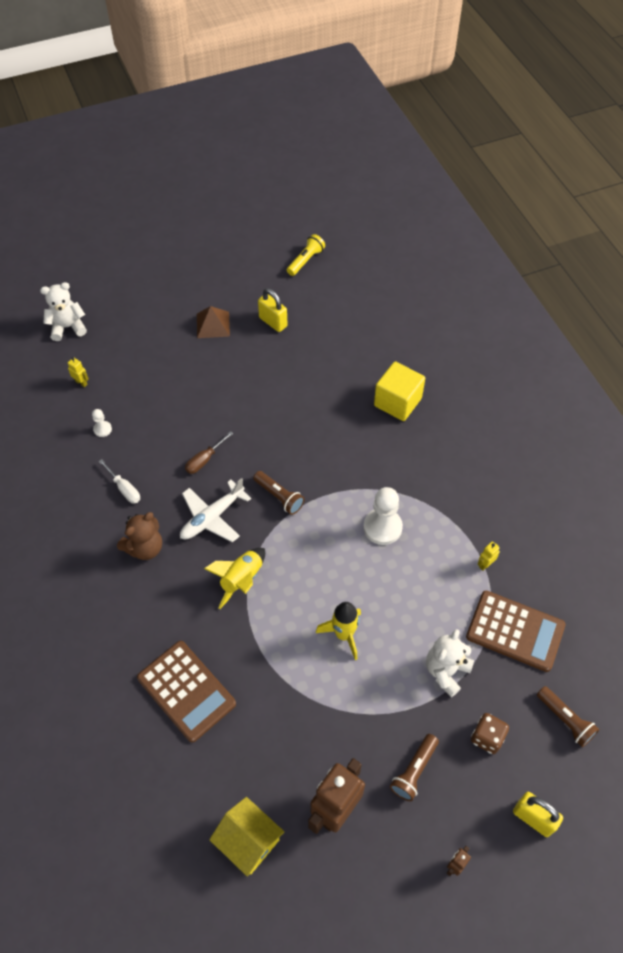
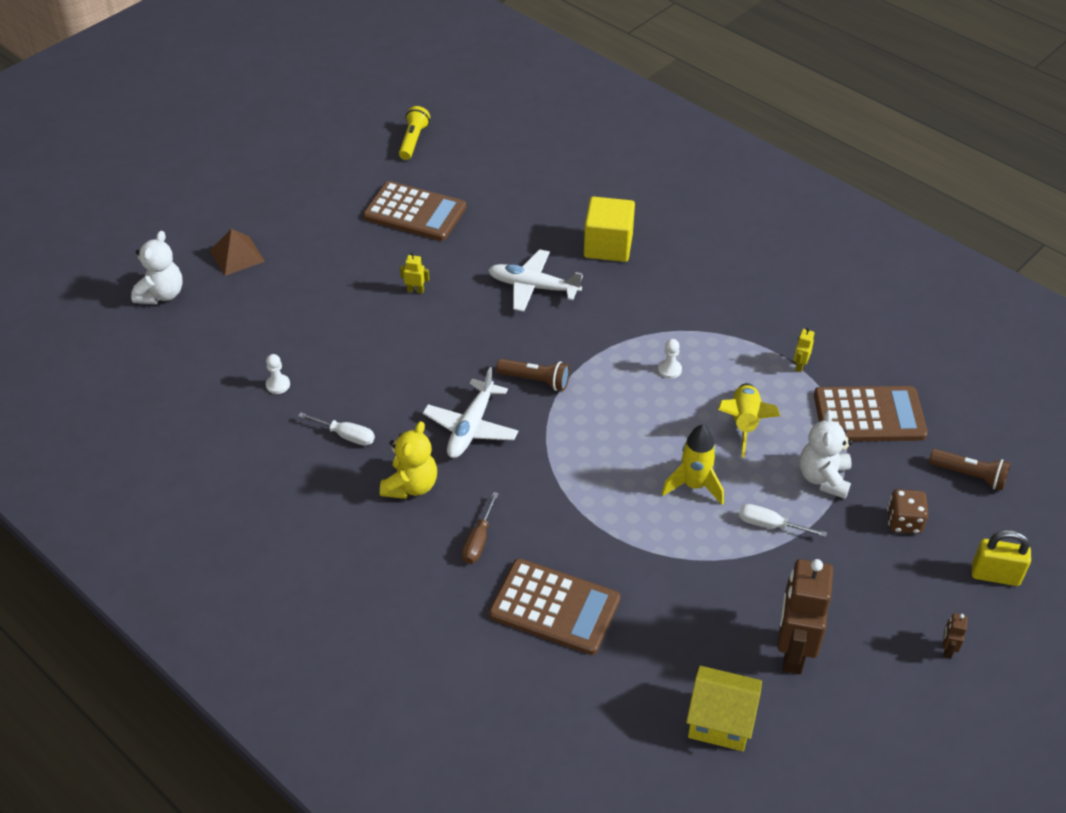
camera: 25 degrees left, 10 degrees down
white teddy bear [40,282,87,341] -> white teddy bear turned 150 degrees clockwise [131,231,183,304]
yellow robot [68,357,89,387] -> yellow robot moved to [400,252,429,294]
brown teddy bear [117,512,162,560] -> yellow teddy bear [380,421,437,499]
brown screwdriver [185,431,233,474] -> brown screwdriver moved to [462,492,499,564]
brown pyramid [197,306,230,338] -> brown pyramid moved to [210,229,265,276]
yellow rocket [204,548,265,609] -> yellow rocket moved to [718,383,780,458]
yellow padlock [258,288,288,332] -> brown calculator [363,181,466,241]
white pawn [363,487,403,545] -> white pawn [658,339,682,379], size x0.50
brown flashlight [390,734,439,801] -> none
none -> white plane [488,249,583,312]
none -> white screwdriver [739,504,827,537]

